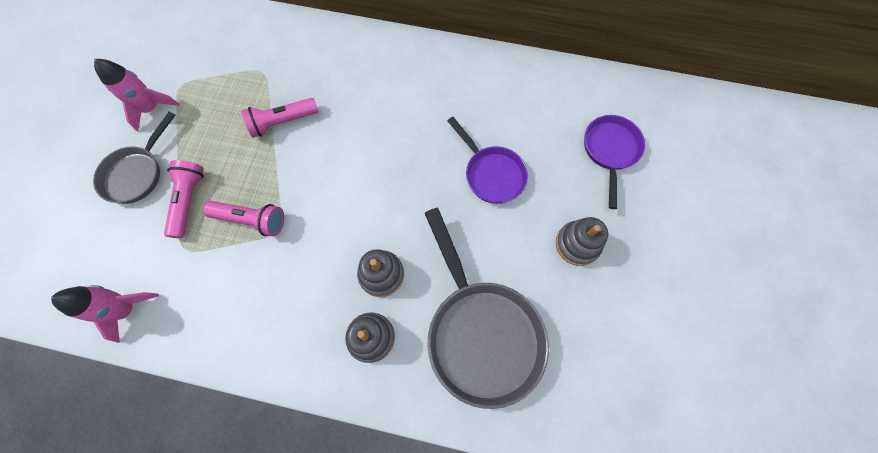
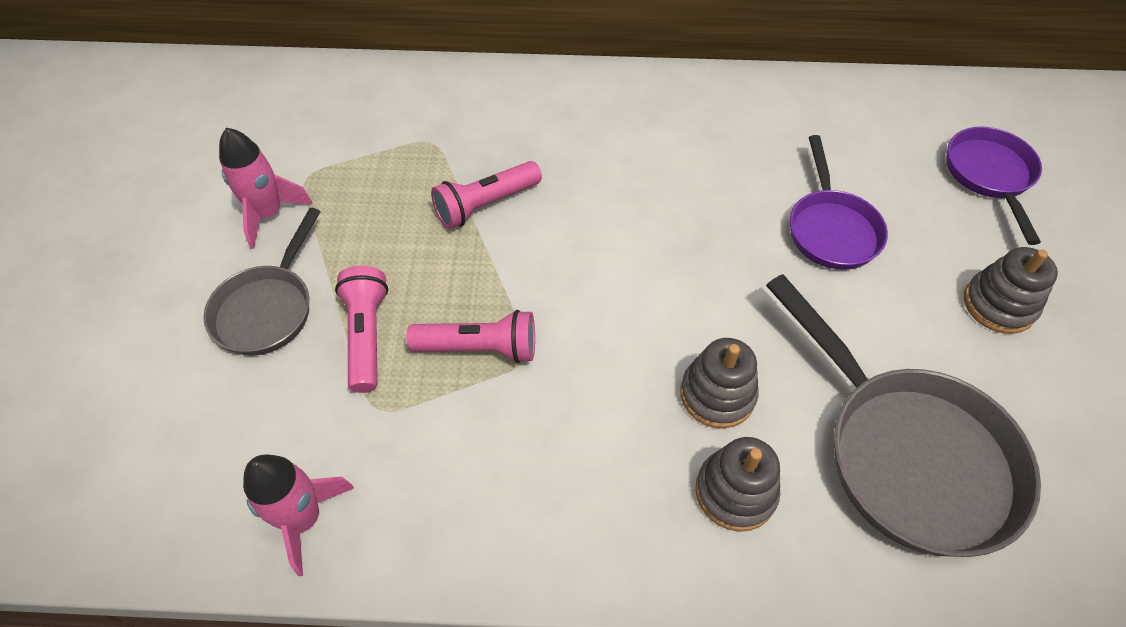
camera: 10 degrees left, 15 degrees down
purple pan [447,117,528,204] -> purple pan turned 45 degrees clockwise [790,135,888,270]

